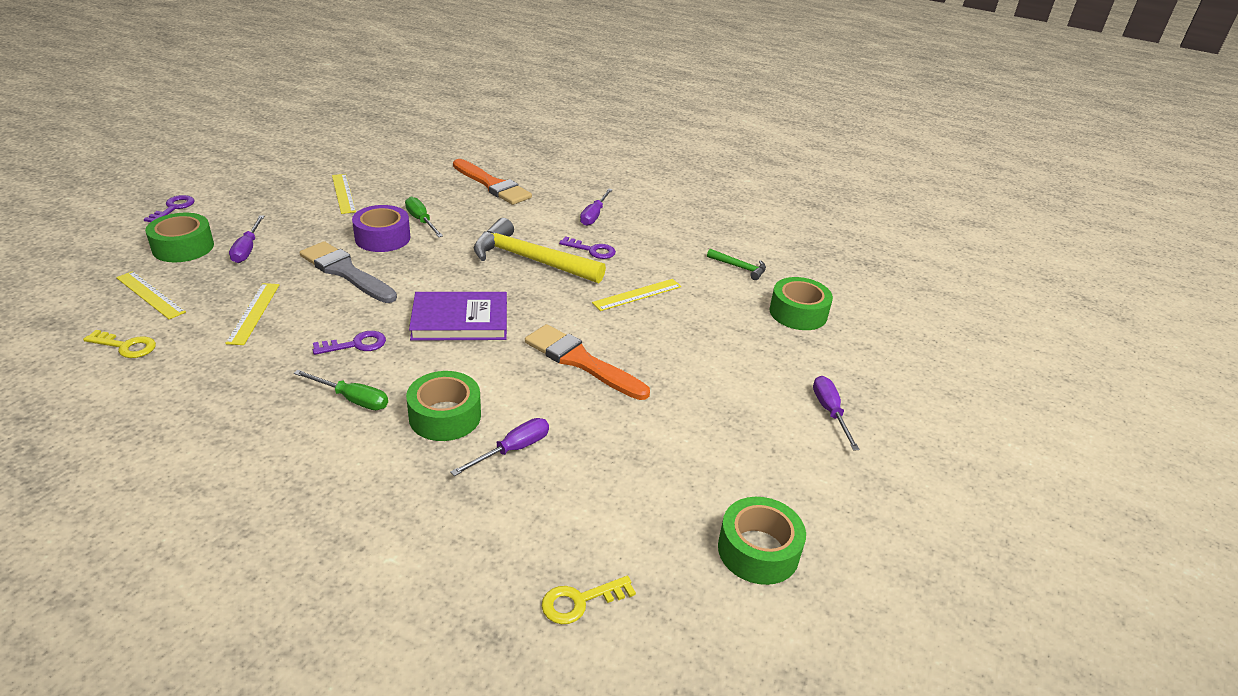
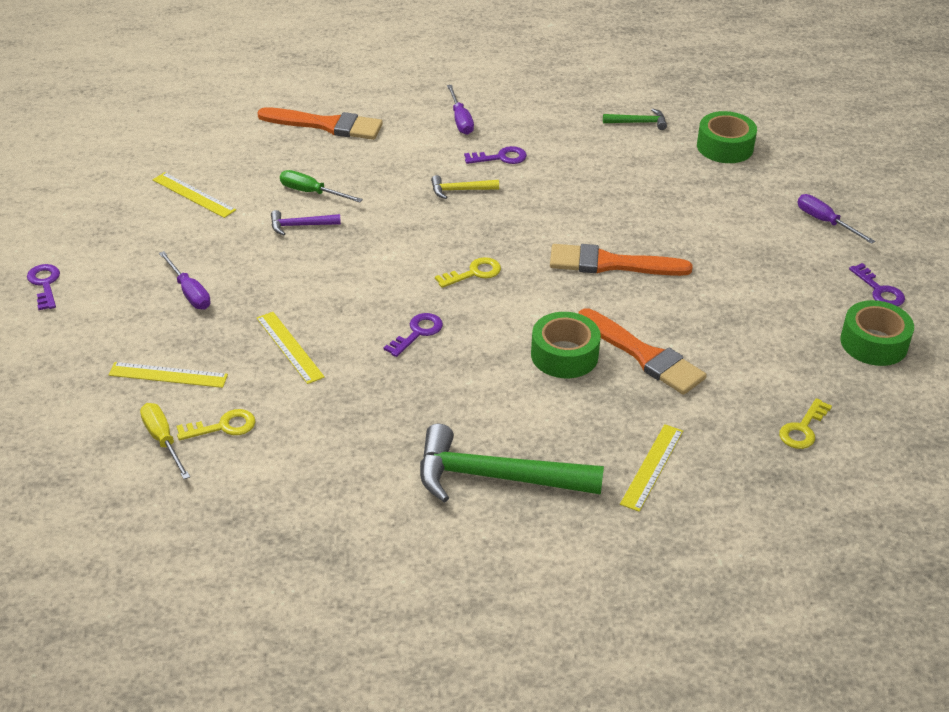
camera: 30 degrees left, 5 degrees up
green tape [145,213,214,262] -> none
green screwdriver [294,370,388,410] -> none
grey brush [300,241,397,303] -> none
purple tape [352,205,410,252] -> purple hammer [271,210,341,235]
purple book [409,292,507,341] -> yellow key [435,257,501,288]
purple screwdriver [450,418,549,476] -> orange brush [578,308,707,395]
yellow hammer [474,218,606,283] -> yellow hammer [431,175,499,199], size x0.46
yellow ruler [592,279,681,311] -> yellow ruler moved to [620,424,683,512]
none -> yellow screwdriver [140,403,190,479]
none -> green hammer [420,424,604,503]
none -> purple key [849,263,905,306]

